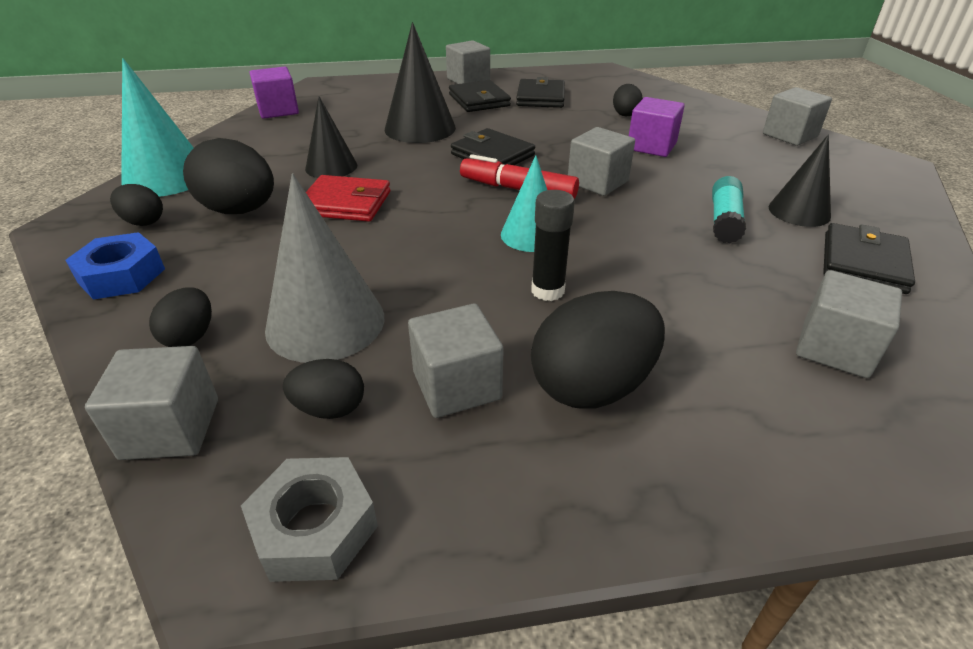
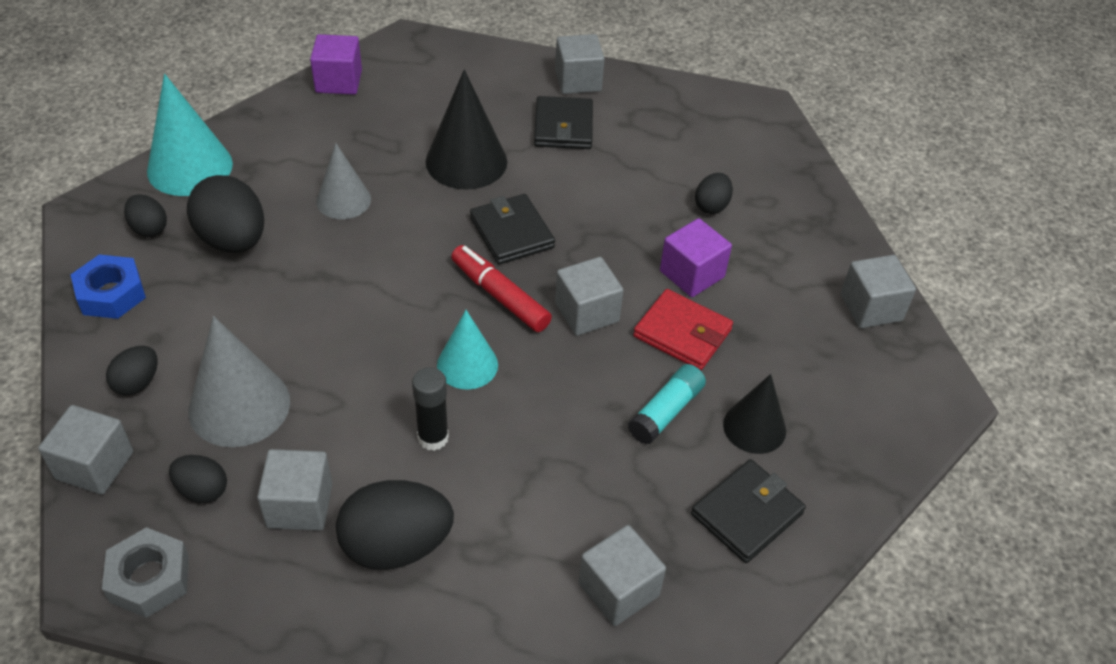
camera: 20 degrees right, 10 degrees up
black cone [305,96,357,178] -> grey cone [316,143,371,219]
red wallet [306,175,390,222] -> red wallet moved to [633,289,733,370]
black wallet [516,77,565,108] -> none

